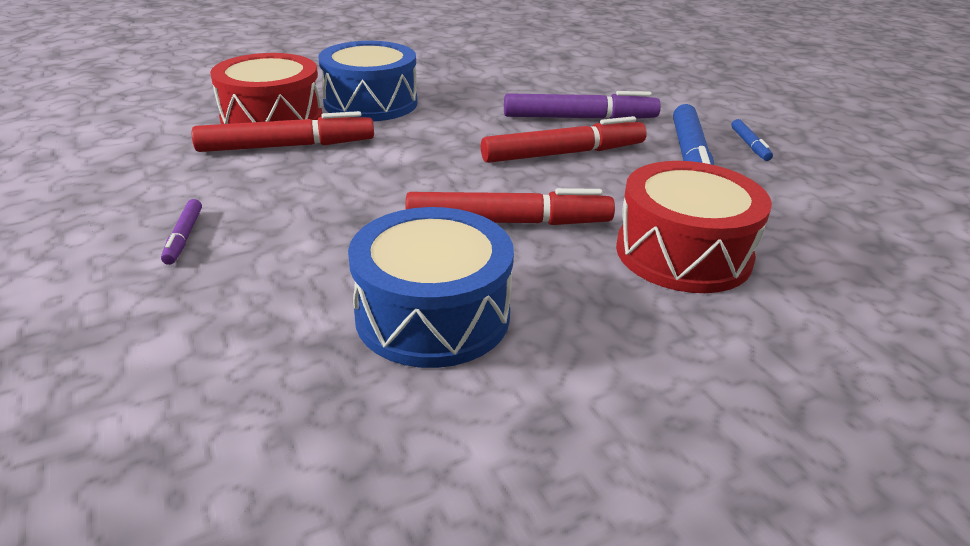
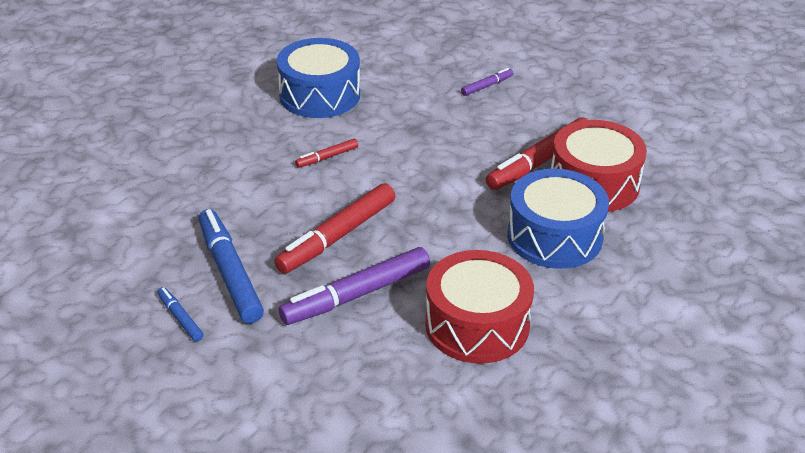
camera: 150 degrees right, 5 degrees up
purple marker [161,199,202,265] -> purple marker turned 90 degrees clockwise [461,68,513,96]
red marker [406,188,615,225] -> red marker [295,139,358,168], size x0.48
red drum [616,161,772,293] -> red drum moved to [425,250,534,364]

